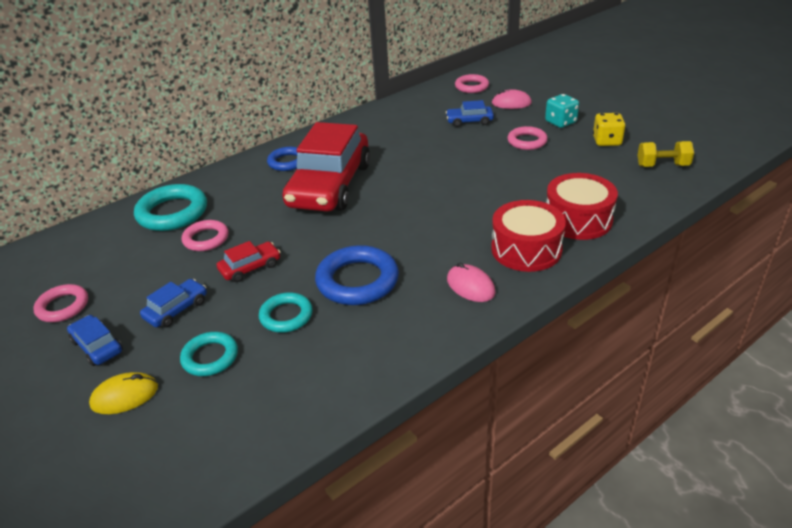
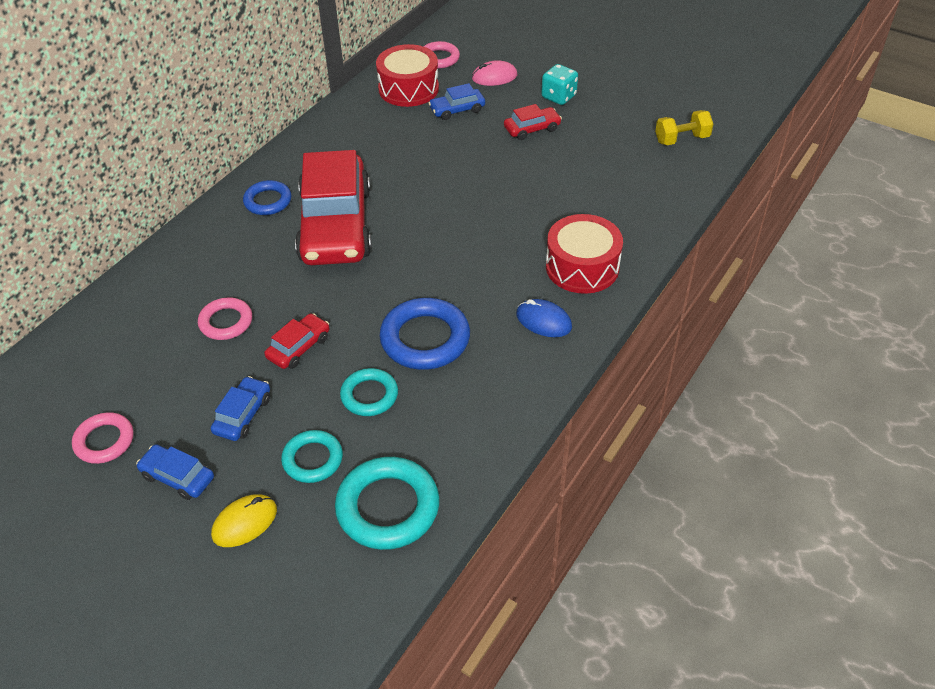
camera: 20 degrees left, 10 degrees up
turquoise ring [134,184,207,231] -> turquoise ring moved to [335,457,439,550]
pink mouse [447,263,496,302] -> blue mouse [516,299,572,337]
pink ring [508,126,548,150] -> red car [504,104,562,140]
red drum [546,173,618,240] -> red drum moved to [376,44,439,107]
yellow dice [593,113,626,146] -> none

